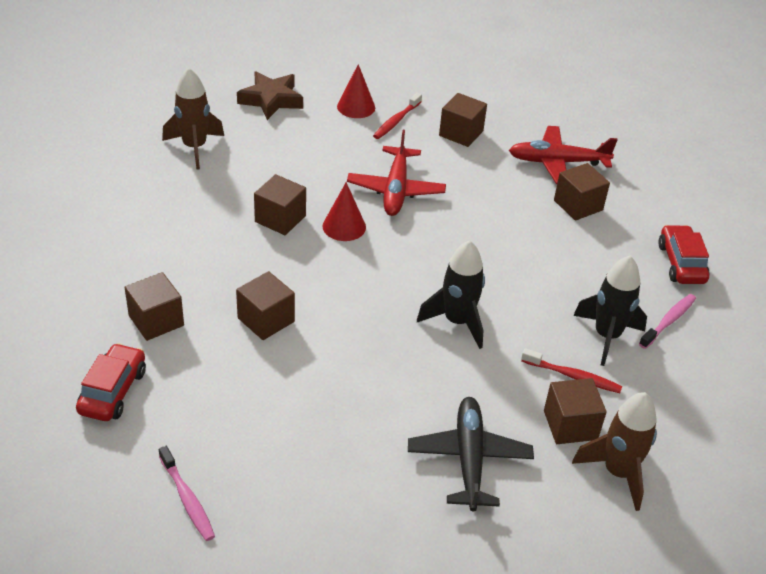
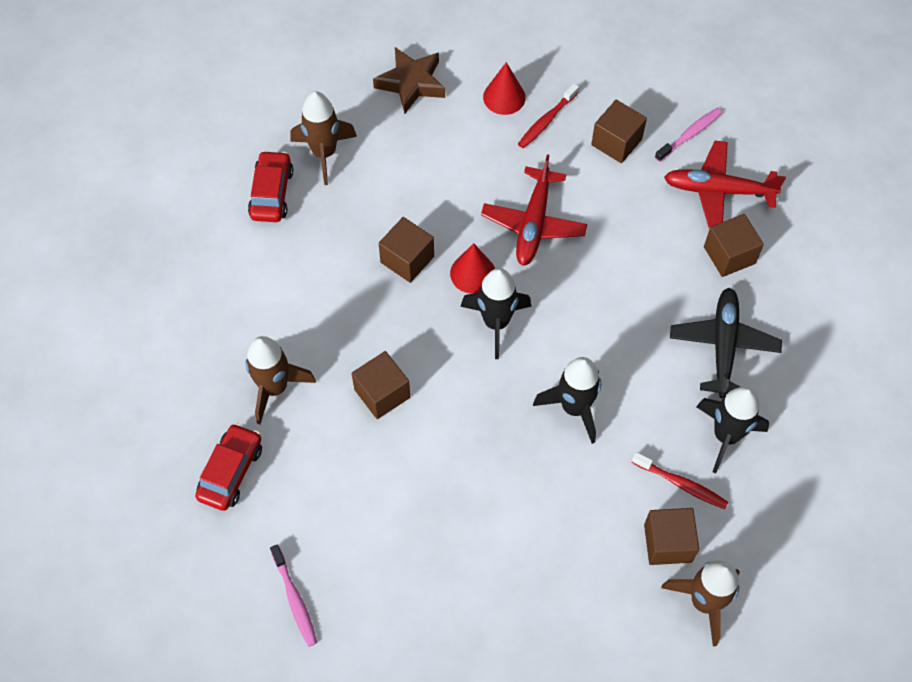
camera: 10 degrees right, 20 degrees up
brown cube [125,272,184,341] -> brown rocket [245,336,316,424]
black plane [408,397,534,511] -> black plane moved to [670,288,782,399]
pink toothbrush [639,294,696,349] -> pink toothbrush moved to [655,108,723,162]
red car [658,225,709,284] -> red car moved to [248,150,293,222]
none -> black rocket [461,268,531,359]

